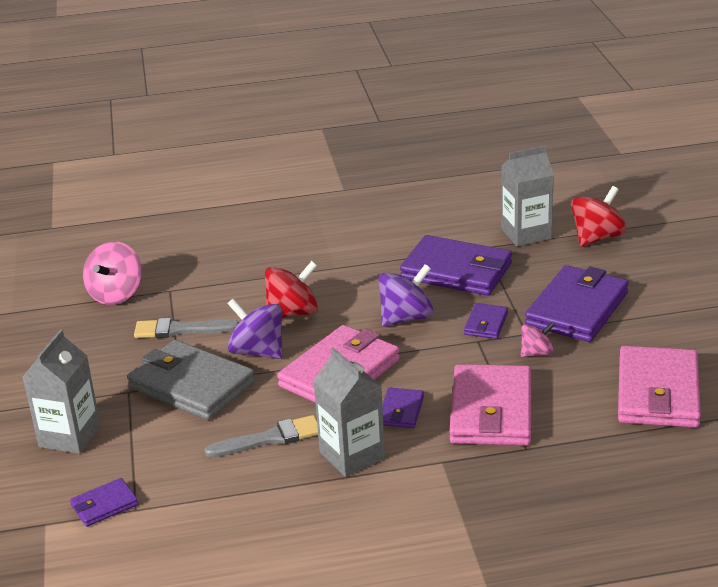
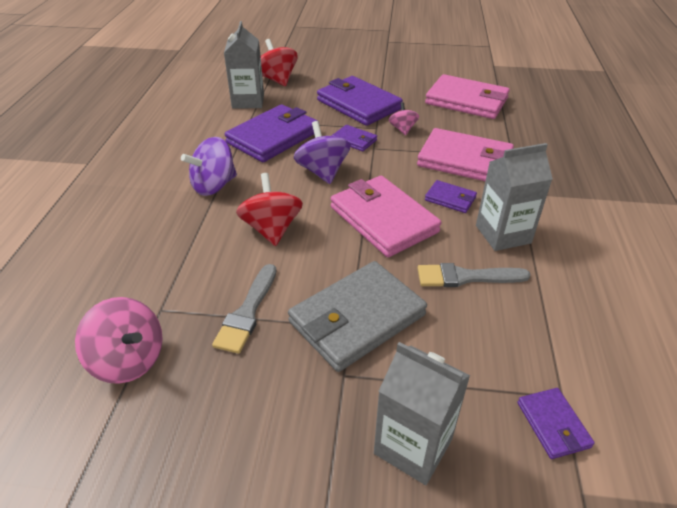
camera: 75 degrees left, 10 degrees up
grey brush [204,415,318,457] -> grey brush turned 90 degrees counterclockwise [417,263,530,287]
purple spinning top [227,298,283,359] -> purple spinning top moved to [181,137,237,196]

